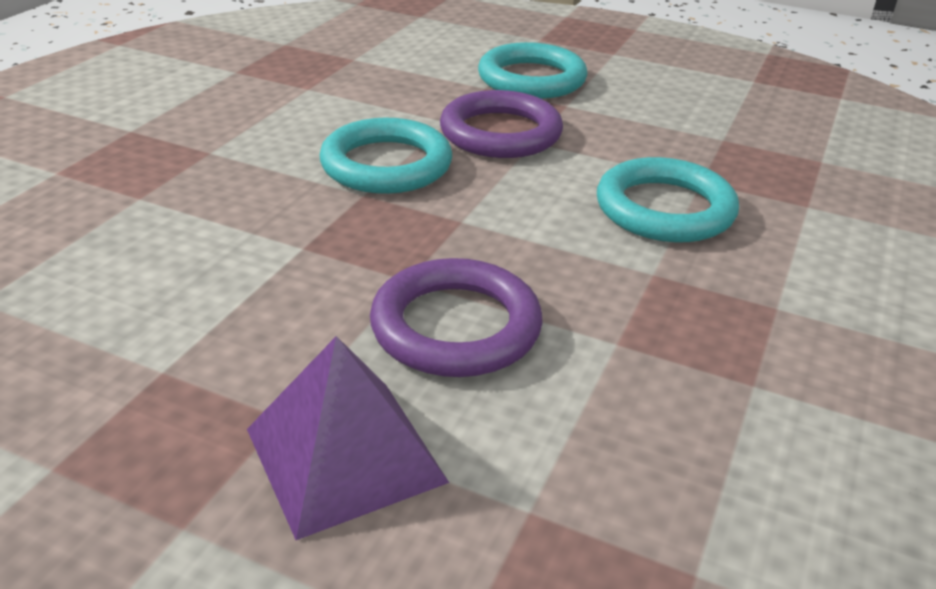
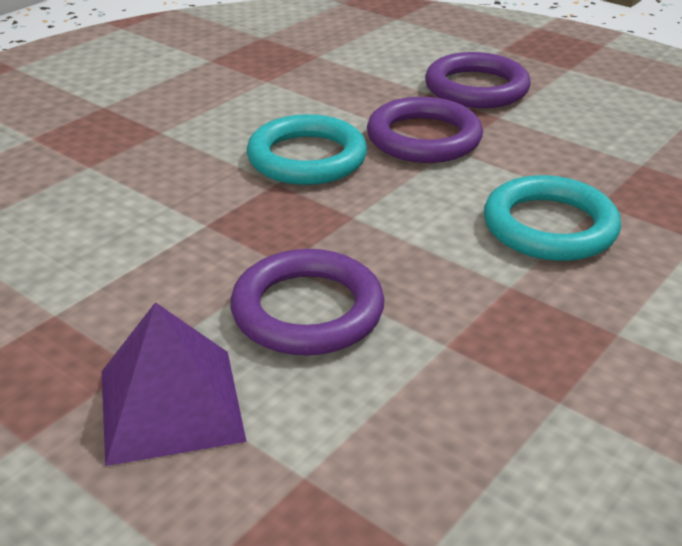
camera: 15 degrees right, 0 degrees up
turquoise ring [478,42,588,99] -> purple ring [425,52,531,108]

